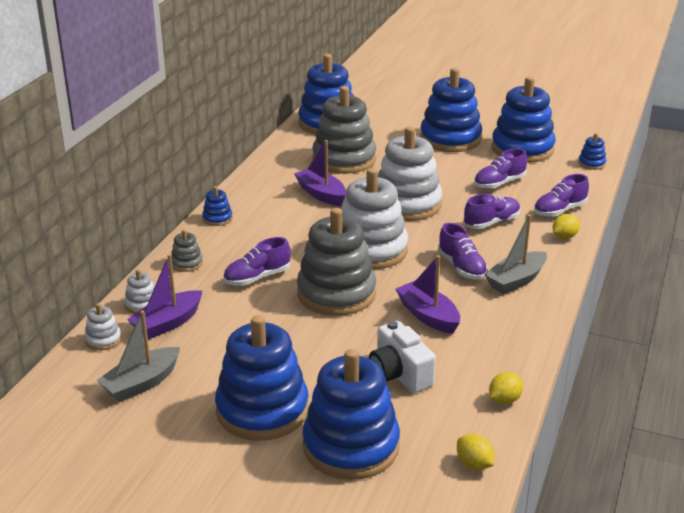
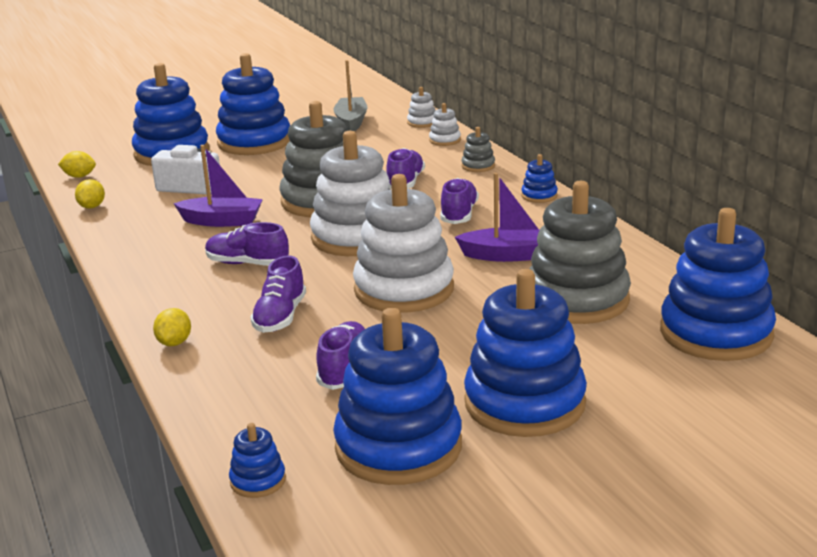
camera: 135 degrees right, 5 degrees down
purple boat [127,254,203,339] -> none
grey boat [484,215,547,294] -> none
purple shoe [534,174,589,217] -> purple shoe moved to [440,178,479,224]

